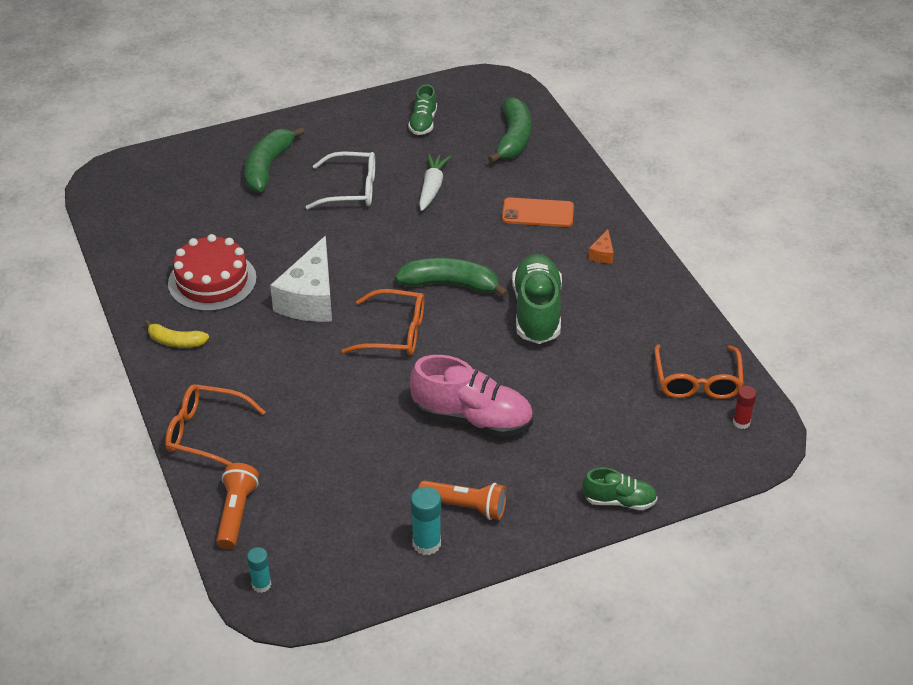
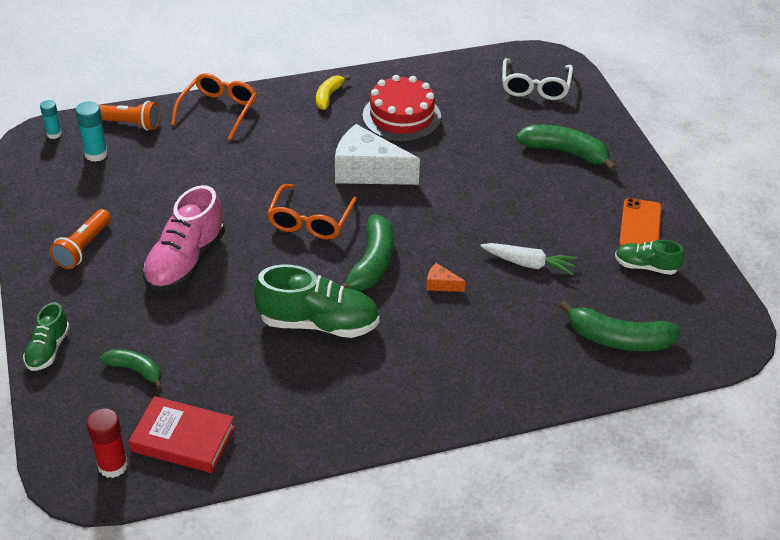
camera: 95 degrees right, 0 degrees up
white glasses [306,152,375,209] -> white glasses moved to [502,58,573,100]
turquoise glue stick [411,487,441,555] -> turquoise glue stick moved to [75,101,108,162]
orange phone [502,197,574,227] -> orange phone moved to [619,198,662,246]
orange cheese [588,229,614,264] -> orange cheese moved to [426,263,466,292]
orange glasses [654,344,744,399] -> red book [128,396,235,473]
red glue stick [733,386,757,429] -> red glue stick [87,408,128,478], size x1.52
none -> green banana [100,349,162,389]

